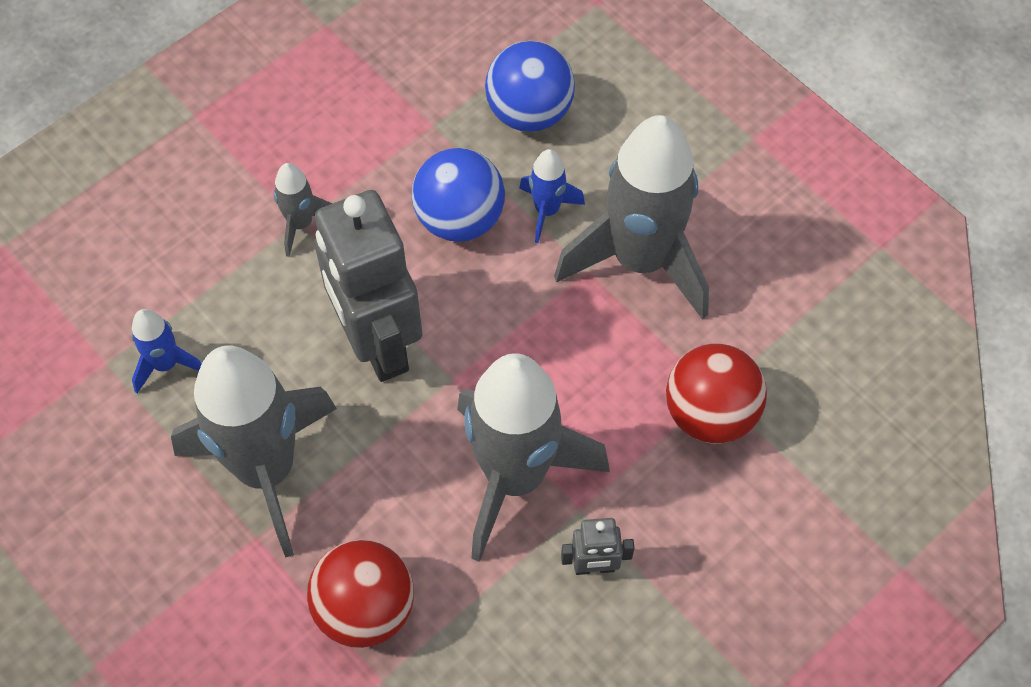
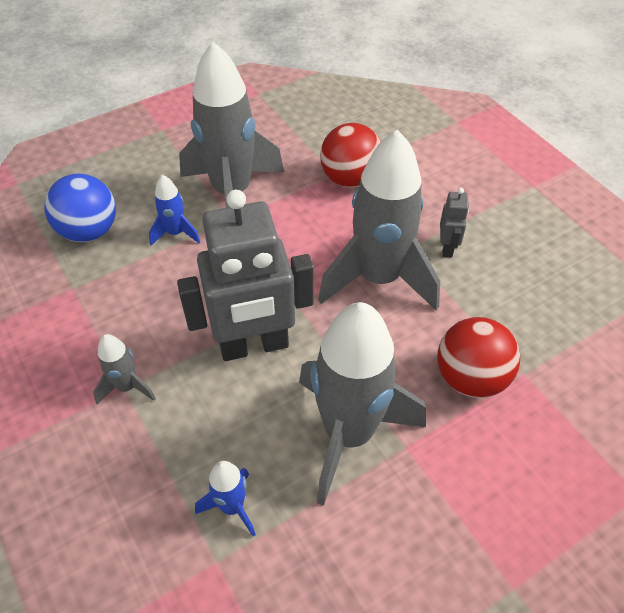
camera: 80 degrees left, 10 degrees down
blue ball [412,148,505,242] -> none

